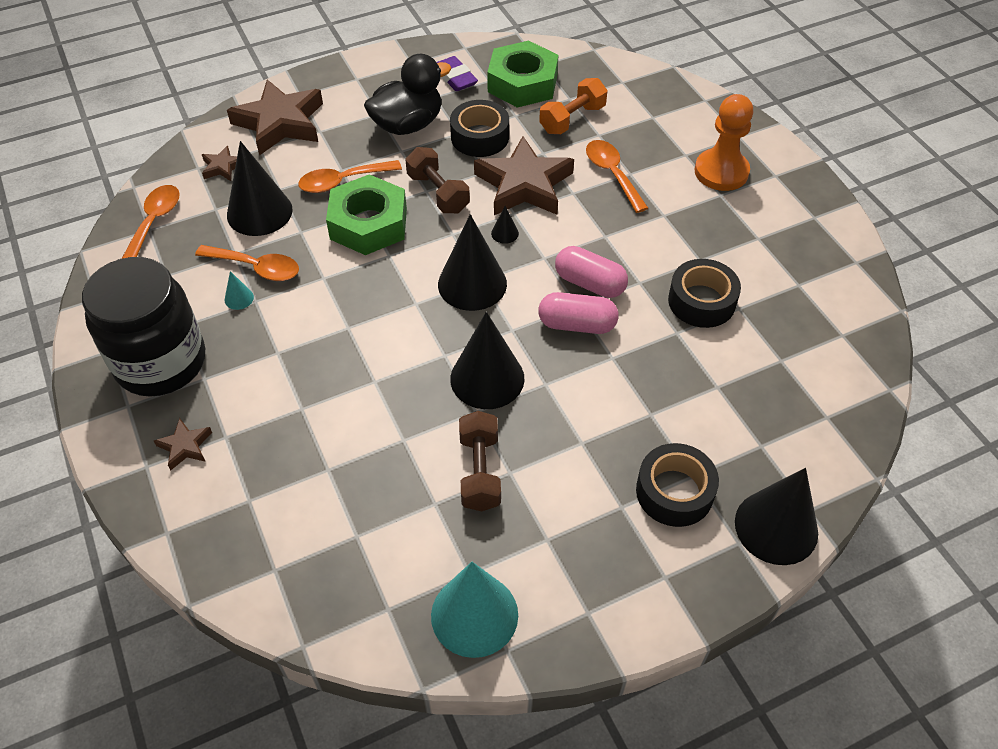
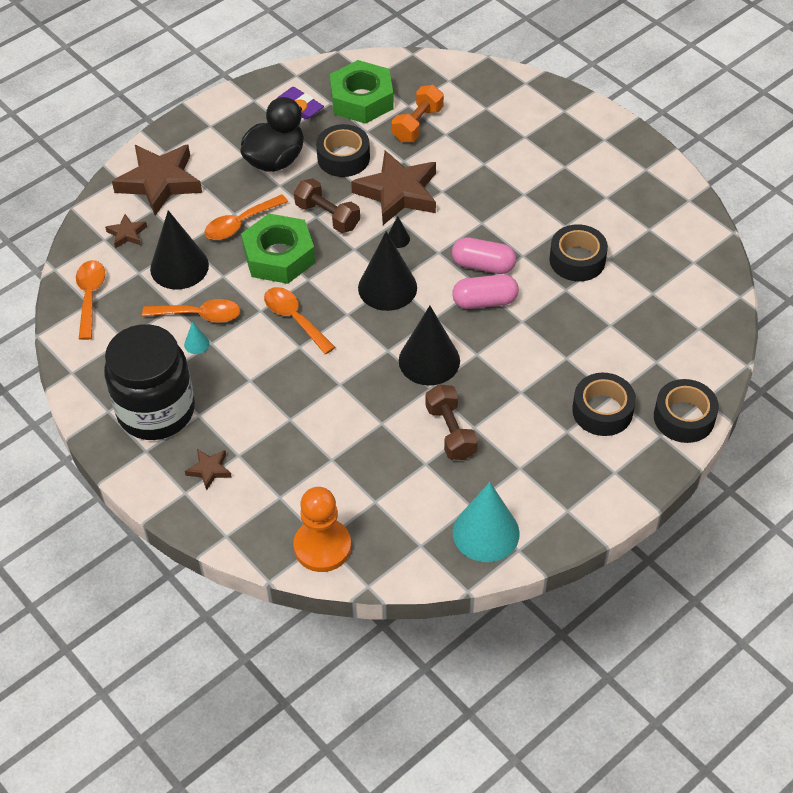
camera: 15 degrees left, 0 degrees up
orange spoon [586,140,648,213] -> orange spoon moved to [264,287,335,354]
orange pawn [695,94,753,191] -> orange pawn moved to [293,487,351,572]
black cone [735,468,818,565] -> black tape [654,379,719,443]

